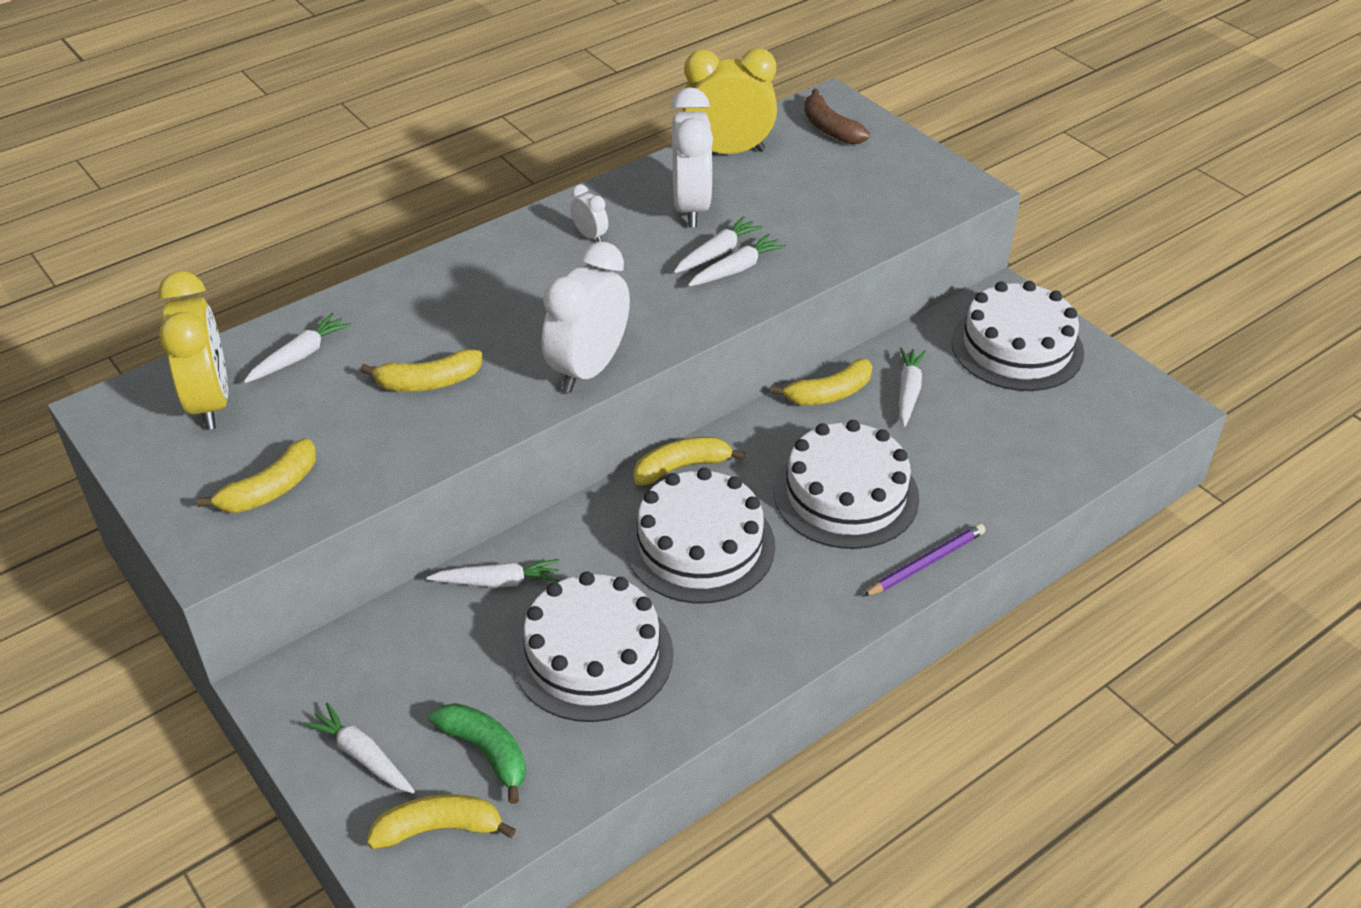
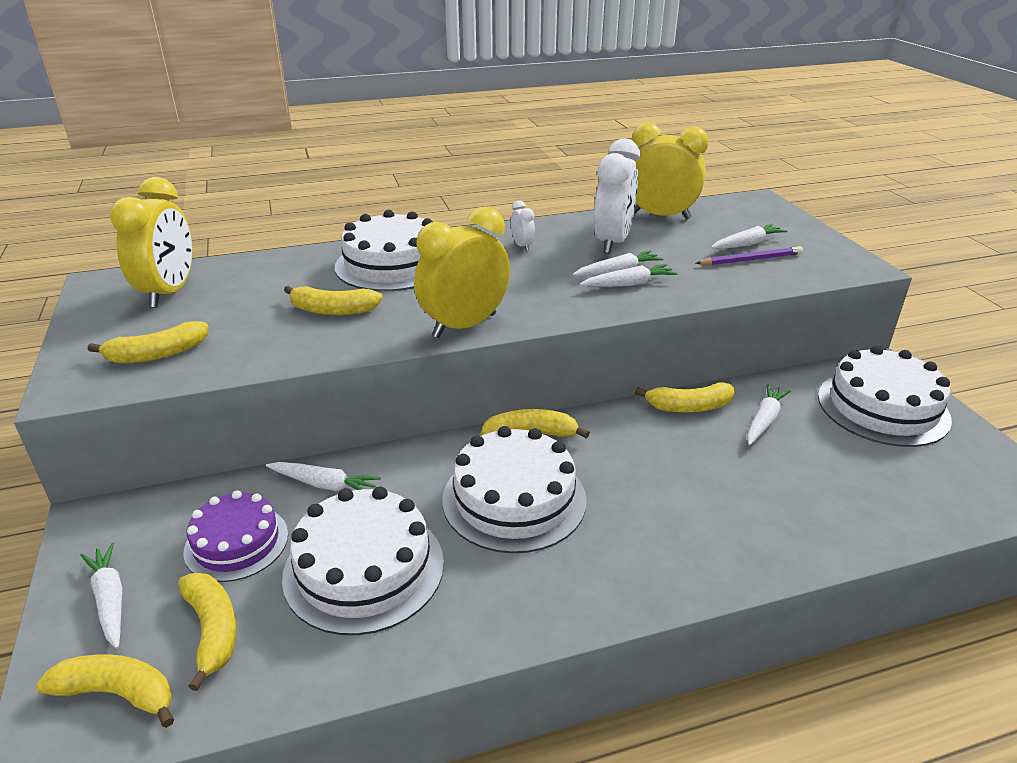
camera: 20 degrees right, 10 degrees down
white carrot [244,313,351,383] -> white carrot moved to [711,224,787,249]
green banana [429,703,526,804] -> yellow banana [178,573,237,691]
white clock [542,241,630,393] -> yellow clock [414,206,510,338]
white cake [774,420,919,549] -> white cake moved to [335,210,433,291]
brown banana [804,89,870,144] -> none
purple pencil [863,524,986,597] -> purple pencil moved to [696,246,803,265]
none -> purple cake [184,490,288,582]

